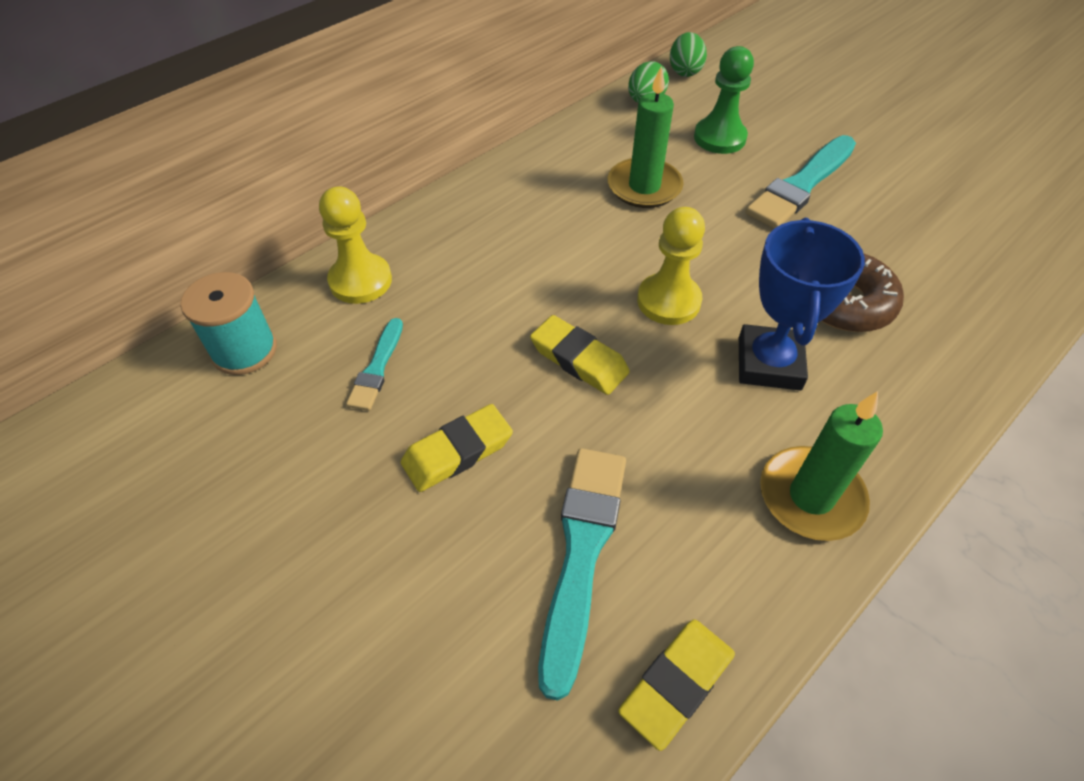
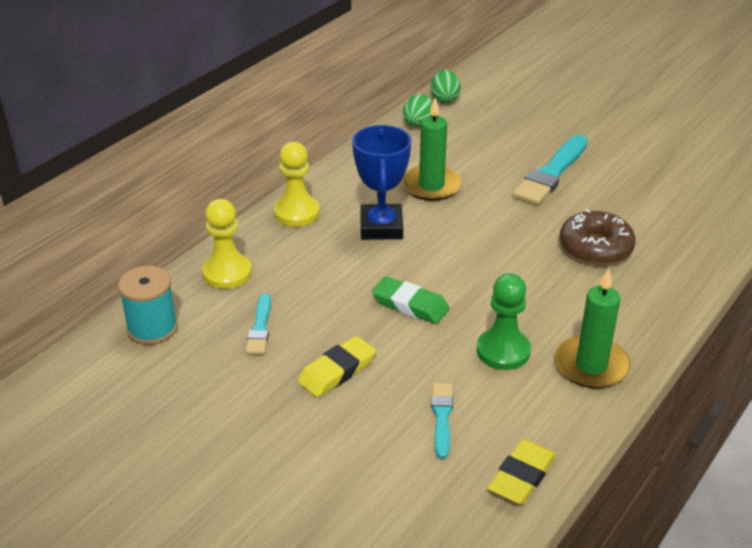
camera: 10 degrees left, 15 degrees down
yellow eraser [530,315,630,395] -> green eraser [372,276,449,324]
turquoise brush [538,448,626,701] -> turquoise brush [431,383,453,459], size x0.55
yellow pawn [637,207,705,325] -> yellow pawn moved to [274,142,320,227]
green pawn [694,46,754,154] -> green pawn moved to [477,273,531,370]
blue trophy [739,218,865,390] -> blue trophy moved to [352,125,411,240]

